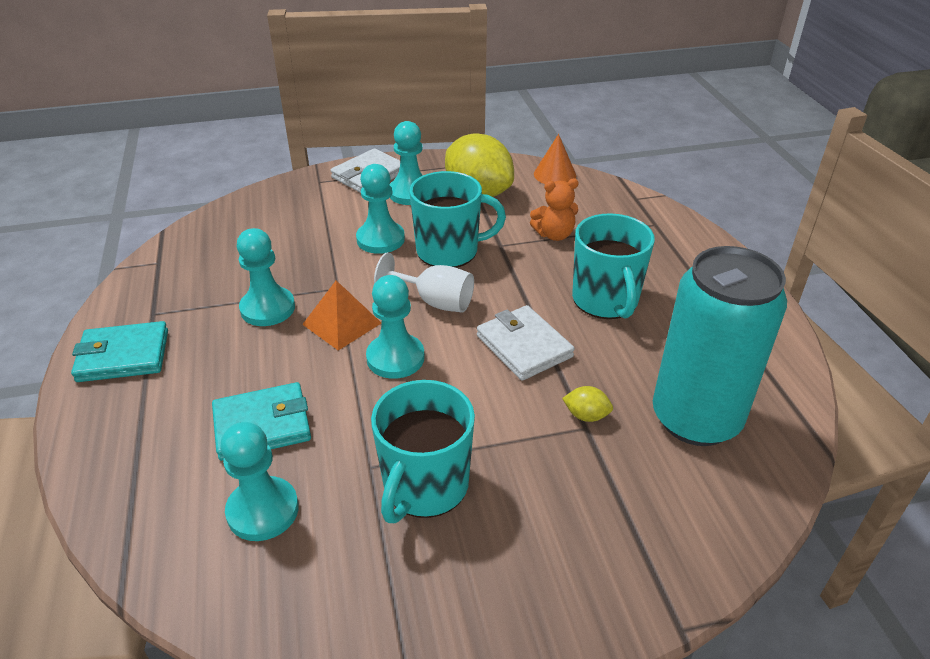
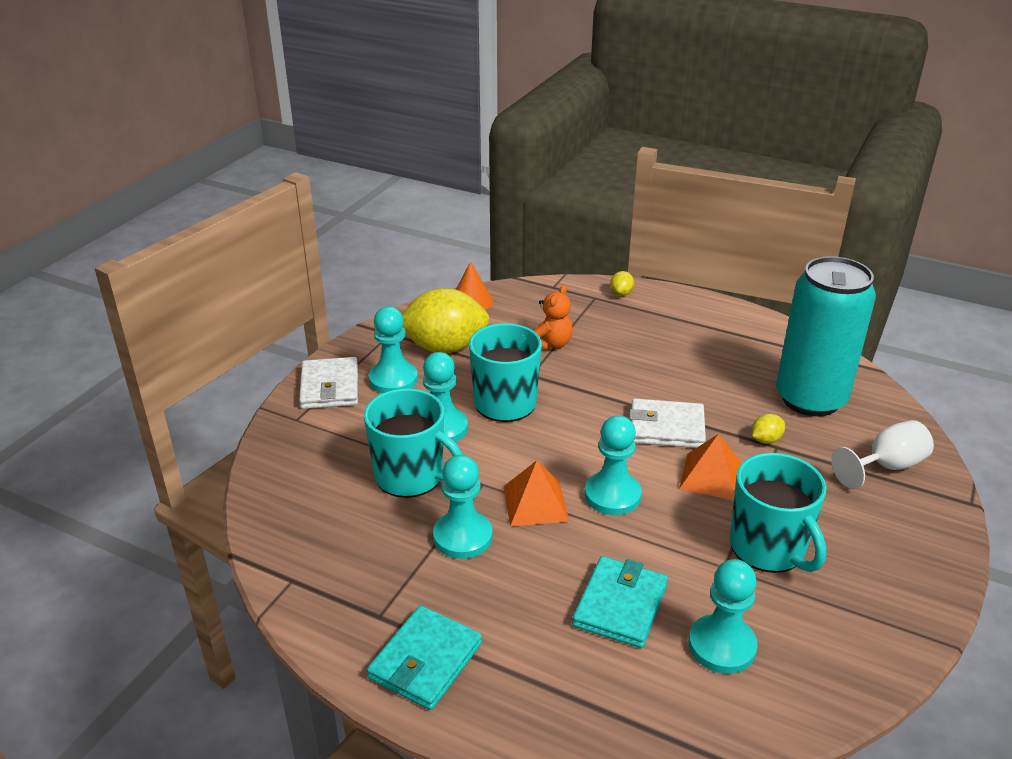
camera: 50 degrees left, 5 degrees down
white goblet [374,252,474,313] -> white goblet moved to [831,420,934,489]
turquoise mug [572,213,655,319] -> turquoise mug moved to [364,388,463,498]
none -> yellow lemon [610,271,634,296]
none -> orange pyramid [679,434,742,500]

